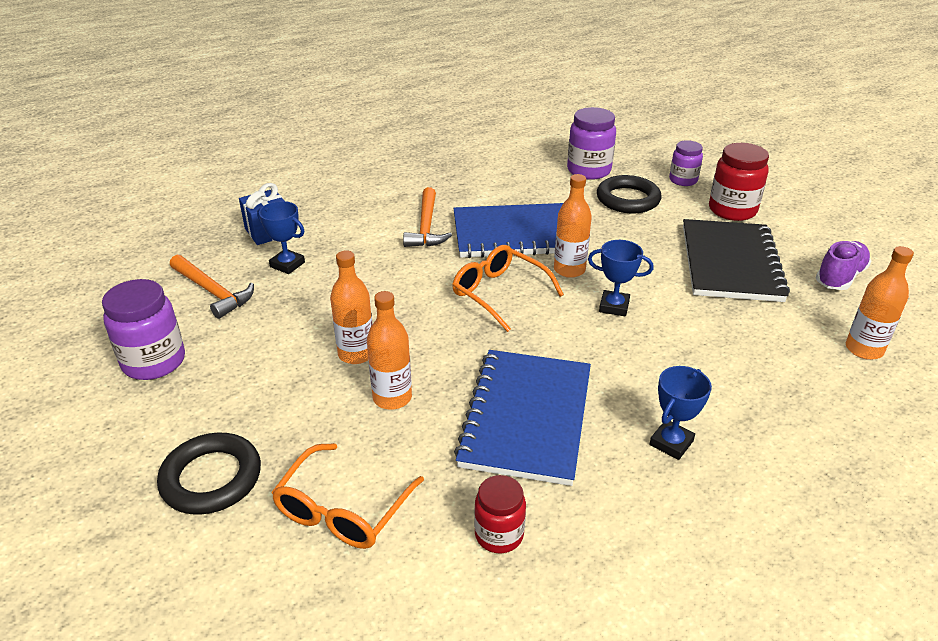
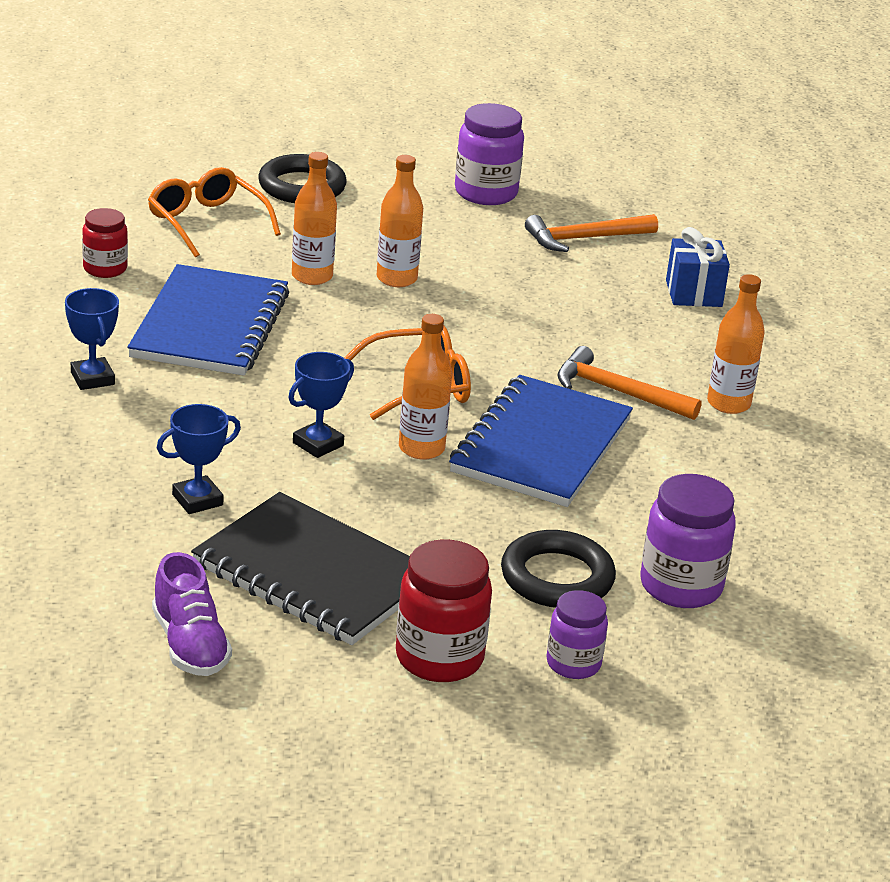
camera: 115 degrees right, 5 degrees down
blue trophy [257,201,305,274] -> blue trophy moved to [157,404,241,514]
blue notebook [454,350,591,486] -> blue notebook turned 60 degrees clockwise [127,264,289,376]
orange bottle [846,246,914,360] -> orange bottle moved to [707,274,765,414]

